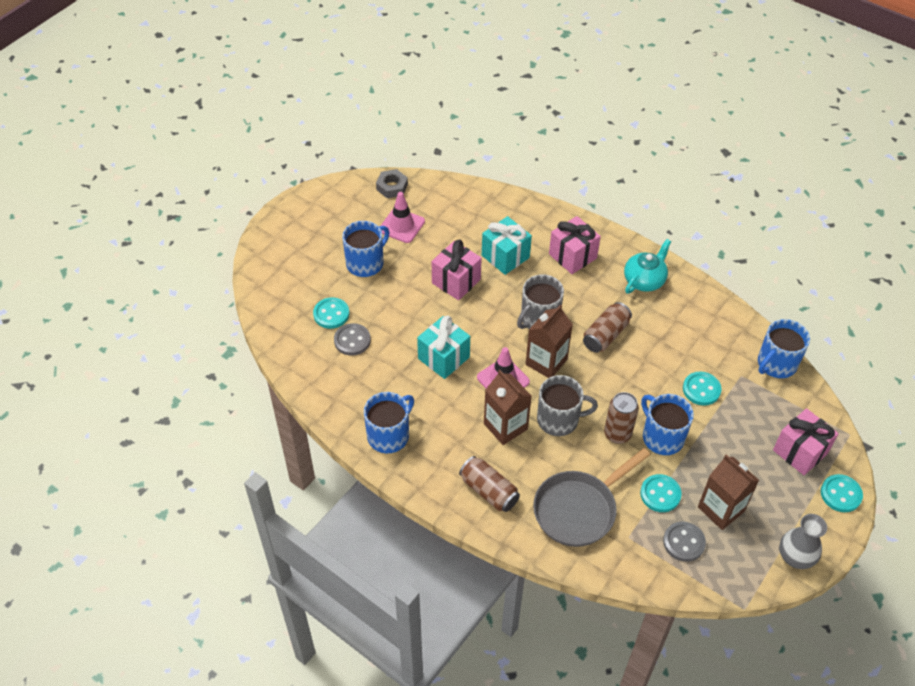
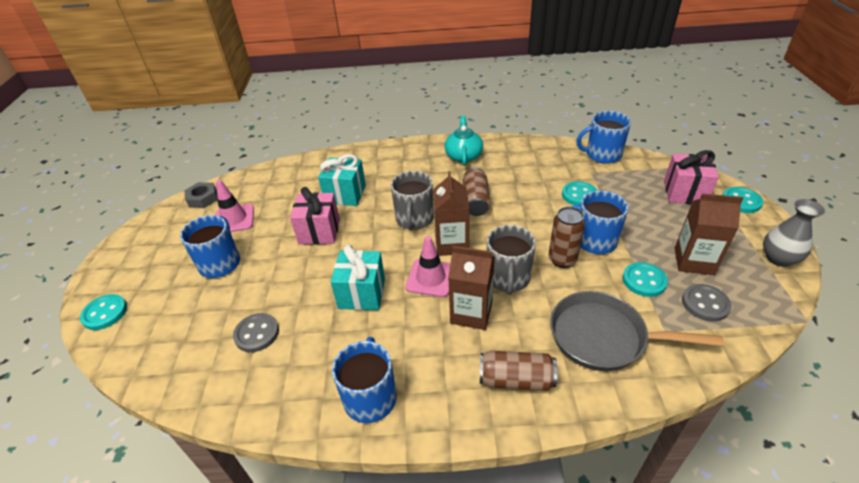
camera: 35 degrees left, 10 degrees down
turquoise button [313,297,349,329] -> turquoise button moved to [80,294,127,330]
grey pan [533,448,650,547] -> grey pan turned 90 degrees clockwise [550,291,724,371]
grey mug [537,375,598,436] -> grey mug turned 135 degrees clockwise [487,225,536,295]
pink gift [549,216,601,274] -> none
blue mug [758,319,810,378] -> blue mug turned 75 degrees clockwise [576,111,631,164]

